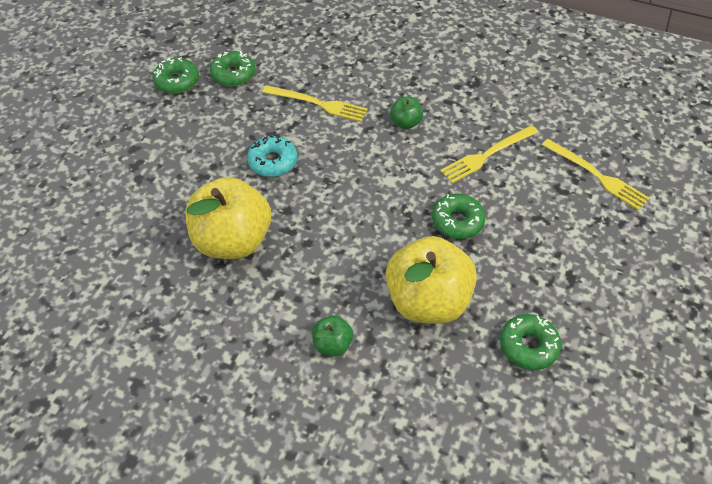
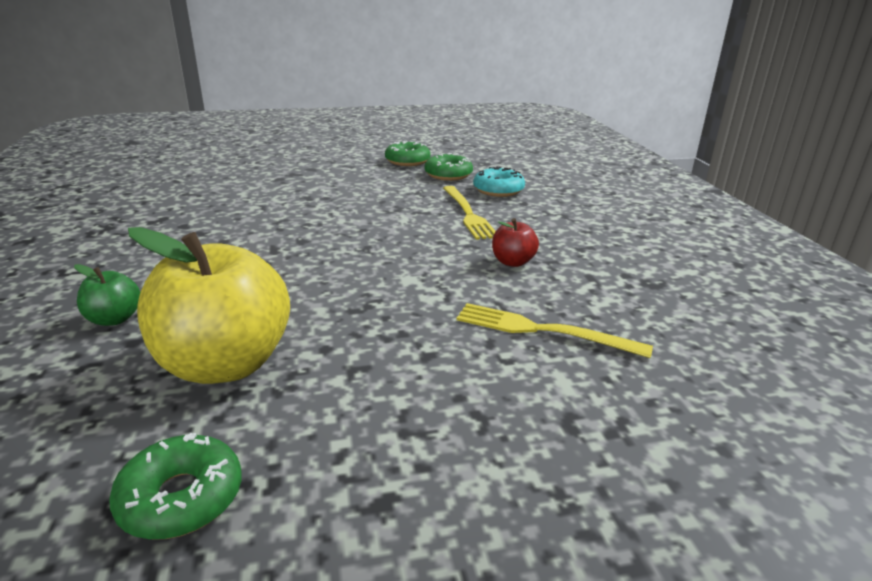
camera: 55 degrees right, 25 degrees down
yellow apple [186,177,271,259] -> none
turquoise donut [247,135,297,177] -> turquoise donut moved to [473,166,525,197]
green apple [390,97,423,129] -> red apple [492,218,539,267]
green donut [432,194,486,239] -> none
yellow fork [542,139,650,211] -> none

